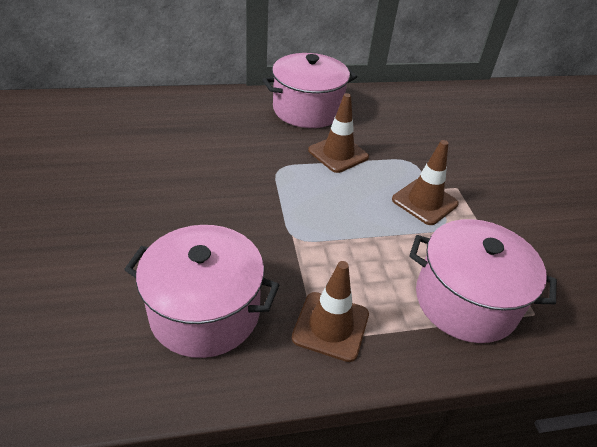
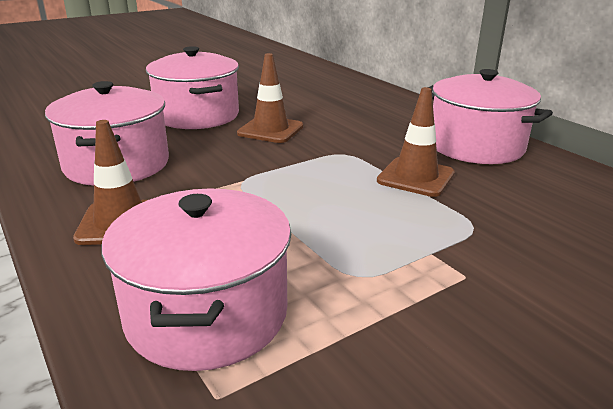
camera: 70 degrees right, 15 degrees down
brown traffic cone [392,140,459,225] -> brown traffic cone moved to [237,53,303,143]
none -> pink pot [146,46,239,129]

